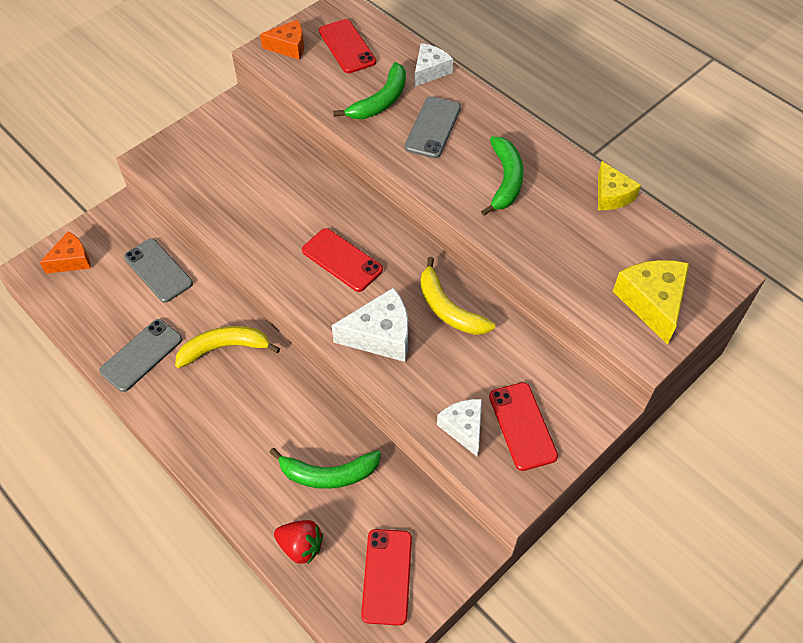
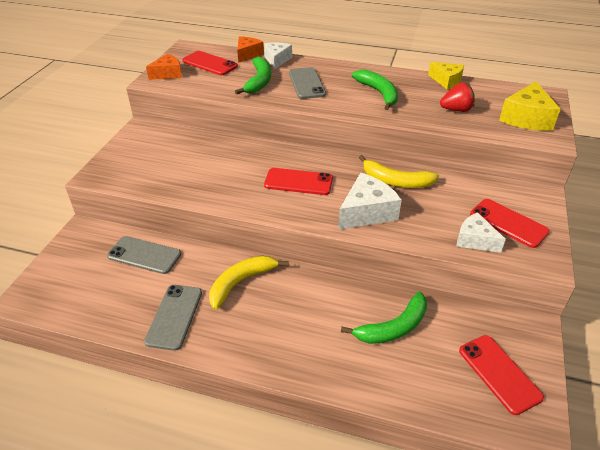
camera: 30 degrees left, 15 degrees down
orange cheese [39,231,91,274] -> orange cheese moved to [237,37,264,63]
red strawberry [274,520,323,564] -> red strawberry moved to [440,83,475,112]
yellow cheese [613,260,689,345] -> yellow cheese turned 120 degrees counterclockwise [499,81,561,131]

